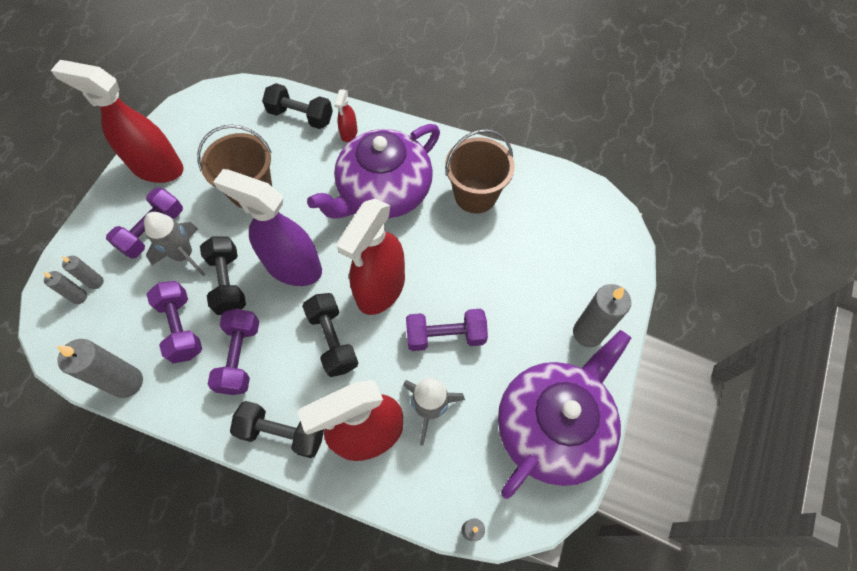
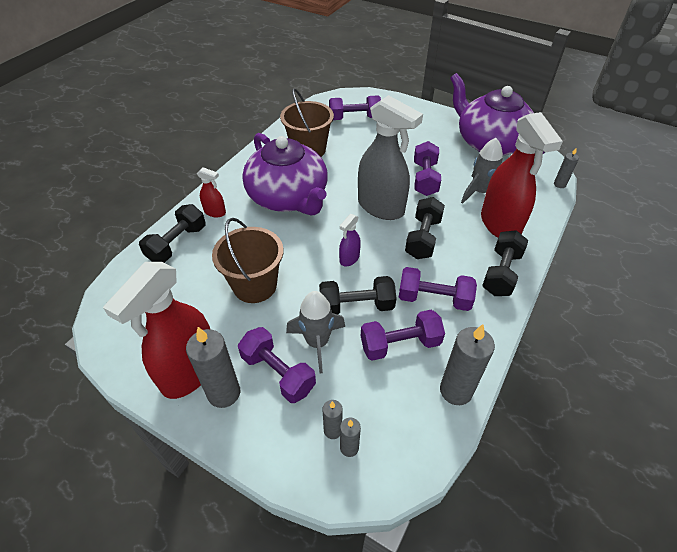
camera: 80 degrees left, 15 degrees down
purple spray bottle [213,169,322,286] -> purple spray bottle [339,214,361,266], size x0.45
black dumbbell [302,293,358,377] -> black dumbbell turned 60 degrees counterclockwise [405,197,445,259]
red spray bottle [336,198,405,315] -> grey spray bottle [358,95,423,220]
grey candle [573,284,631,347] -> grey candle moved to [186,327,240,408]
none -> purple dumbbell [329,95,381,120]

